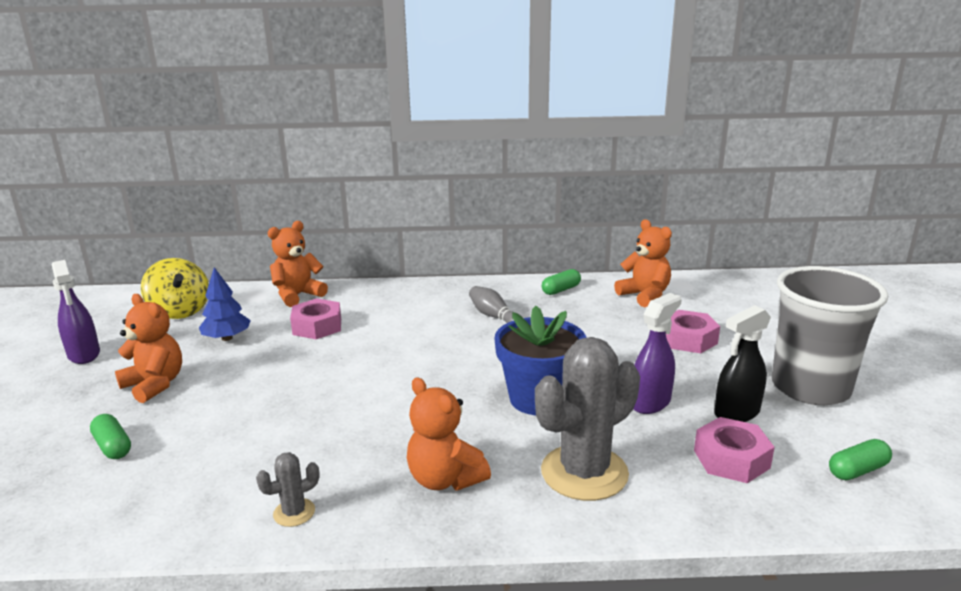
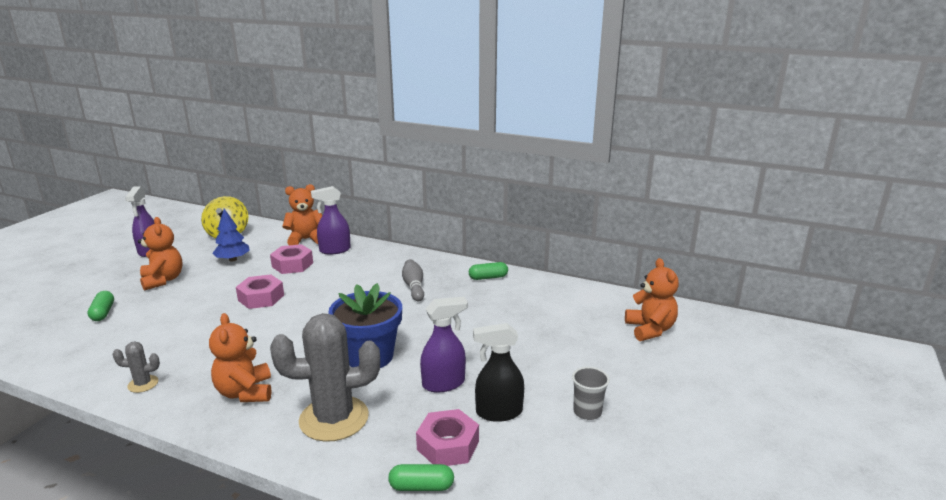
camera: 25 degrees right, 0 degrees up
orange teddy bear [614,219,672,307] -> orange teddy bear moved to [625,258,679,341]
pink nut [666,310,720,353] -> pink nut moved to [236,275,284,309]
grey cup [772,266,888,405] -> grey cup [572,367,610,420], size x0.41
green capsule [829,439,892,480] -> green capsule moved to [388,464,454,491]
none -> purple spray bottle [311,186,351,255]

